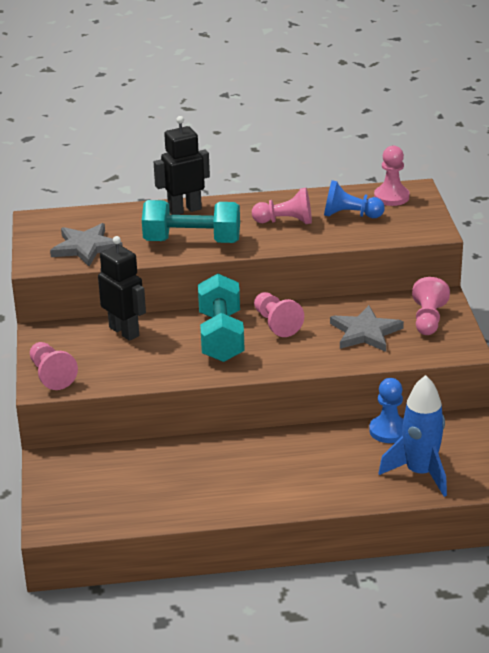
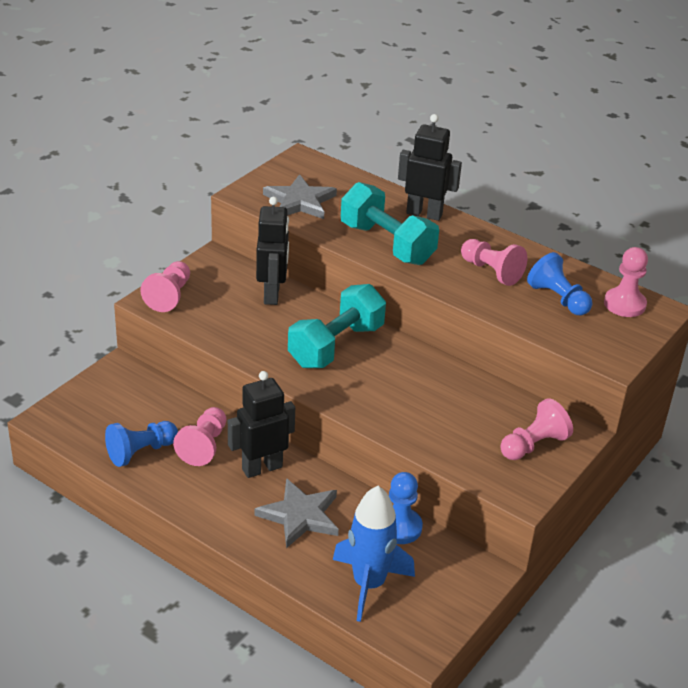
camera: 40 degrees right, 5 degrees up
pink pawn [254,292,304,337] -> pink pawn moved to [173,407,226,466]
grey star [330,305,404,352] -> grey star moved to [255,478,339,548]
none -> blue pawn [105,421,178,467]
none -> black robot [228,371,295,478]

